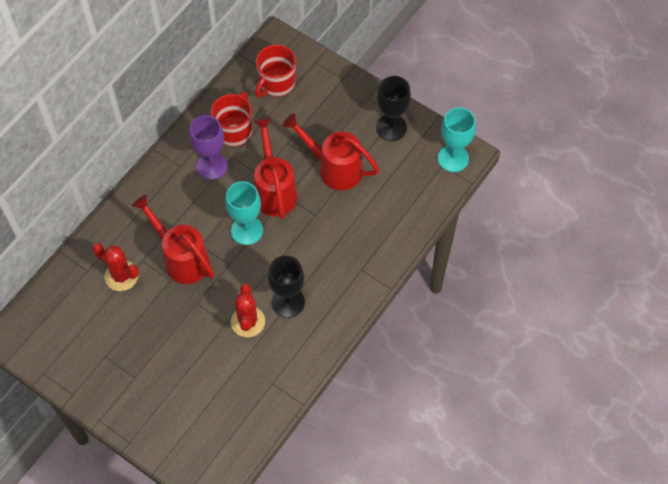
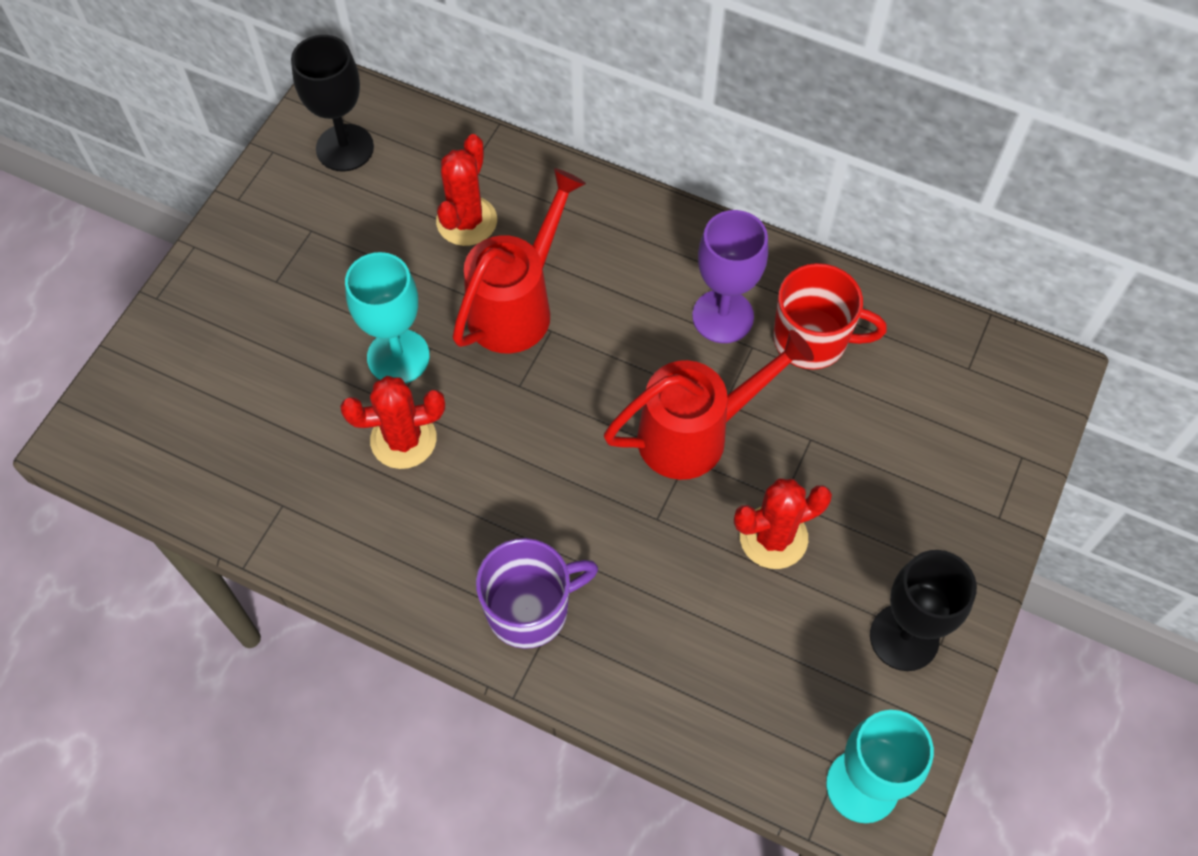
camera: 80 degrees right, 0 degrees up
turquoise goblet [225,181,263,245] -> turquoise goblet moved to [345,252,430,383]
red mug [255,45,296,98] -> none
black goblet [268,255,305,318] -> black goblet moved to [291,35,374,171]
red watering can [283,113,379,190] -> red cactus [734,478,832,569]
none -> purple mug [476,538,598,649]

